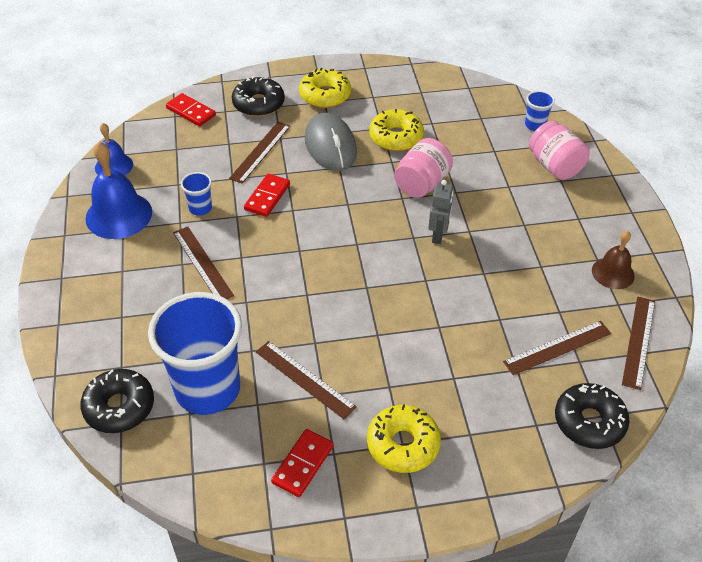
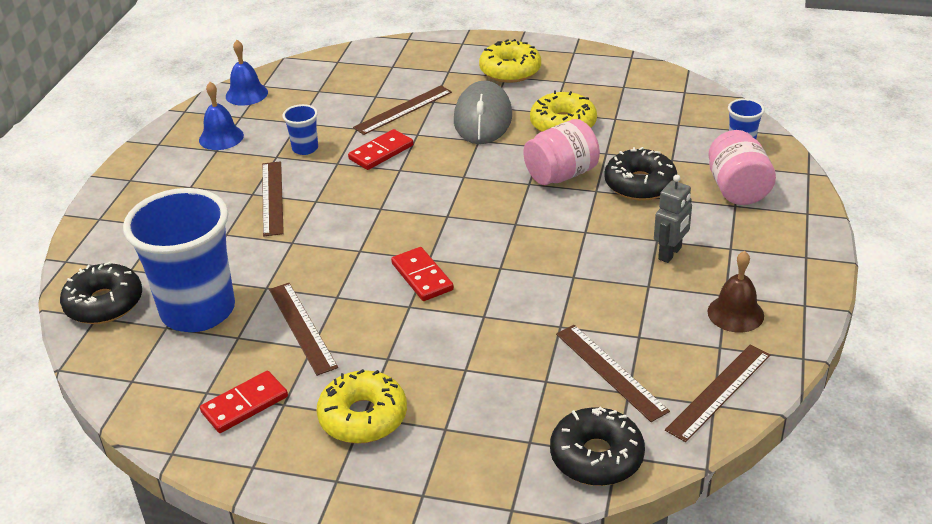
camera: 25 degrees right, 10 degrees down
blue bell [85,142,152,239] -> blue bell [199,82,244,150], size x0.61
red domino [166,93,216,127] -> red domino moved to [391,247,454,301]
black donut [232,76,285,117] -> black donut moved to [604,147,677,201]
grey robot [428,180,453,244] -> grey robot moved to [654,175,692,263]
brown ruler [503,321,611,375] -> brown ruler turned 60 degrees clockwise [556,325,670,422]

